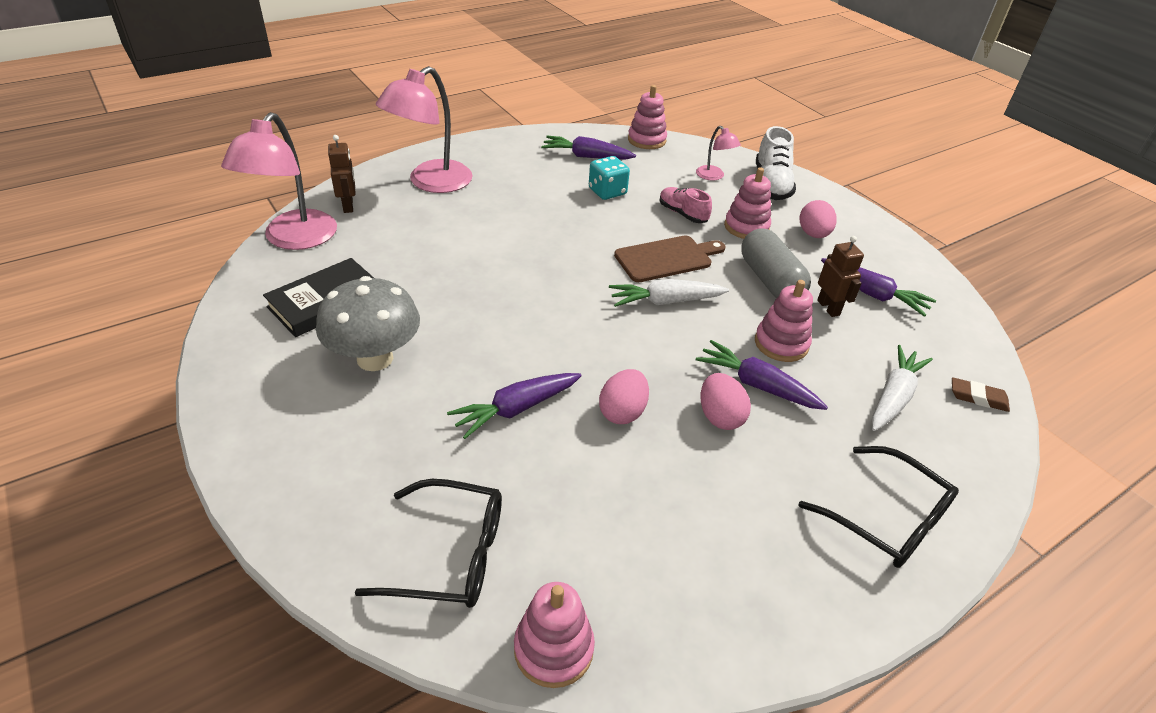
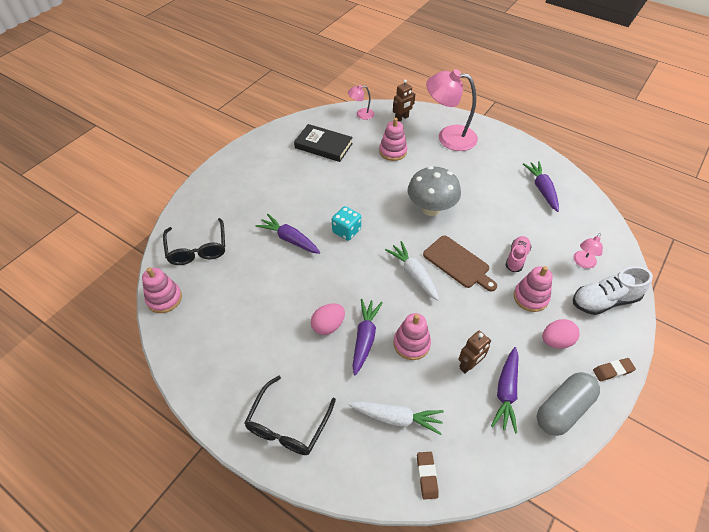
camera: 70 degrees right, 10 degrees up
pink lamp [221,112,337,250] -> pink lamp [348,85,374,120], size x0.48
grey mushroom [316,276,420,371] -> grey mushroom moved to [407,166,461,216]
turquoise dice [589,156,630,200] -> turquoise dice moved to [332,206,361,241]
pink egg [599,369,649,424] -> none
pink stacking toy [628,85,667,149] -> pink stacking toy moved to [379,118,407,161]
grey capsule [741,229,811,298] -> grey capsule moved to [536,372,600,436]
none -> brown eraser [593,358,636,381]

